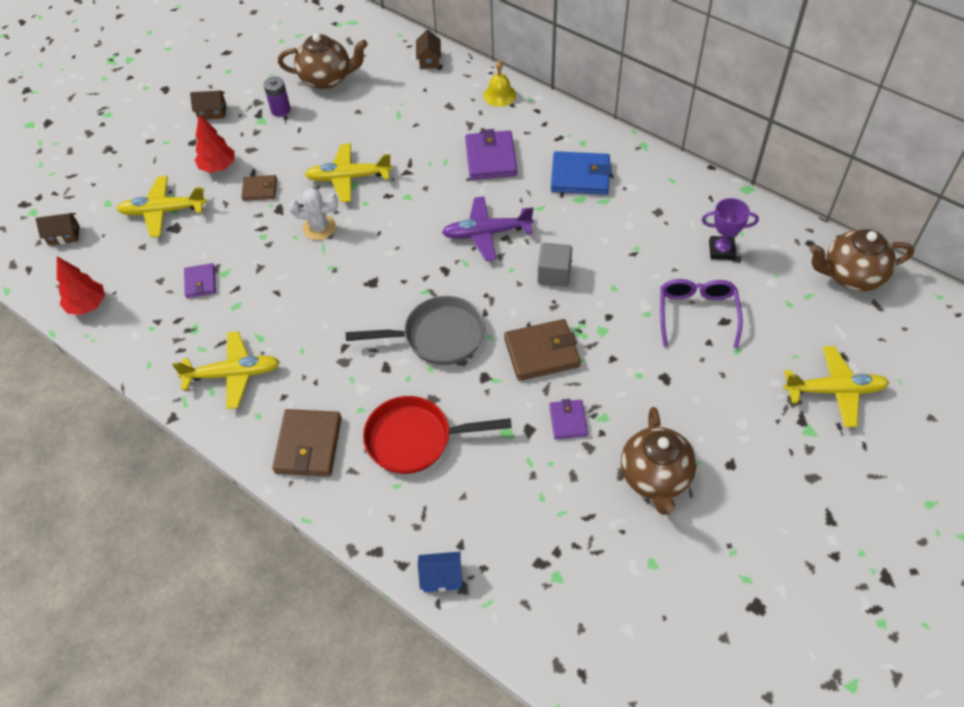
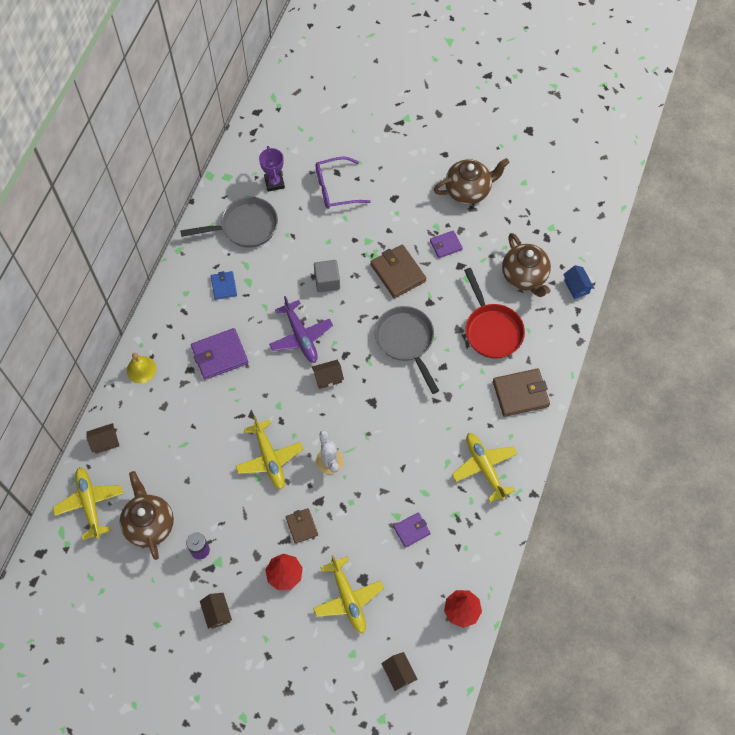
camera: 110 degrees left, 10 degrees up
blue wallet [551,151,612,195] -> blue wallet [211,271,237,300], size x0.58
yellow plane [784,346,889,427] -> yellow plane moved to [52,467,123,540]
brown teapot [809,229,914,291] -> brown teapot moved to [502,233,551,297]
none -> grey pan [180,197,278,248]
none -> brown house [312,360,344,389]

